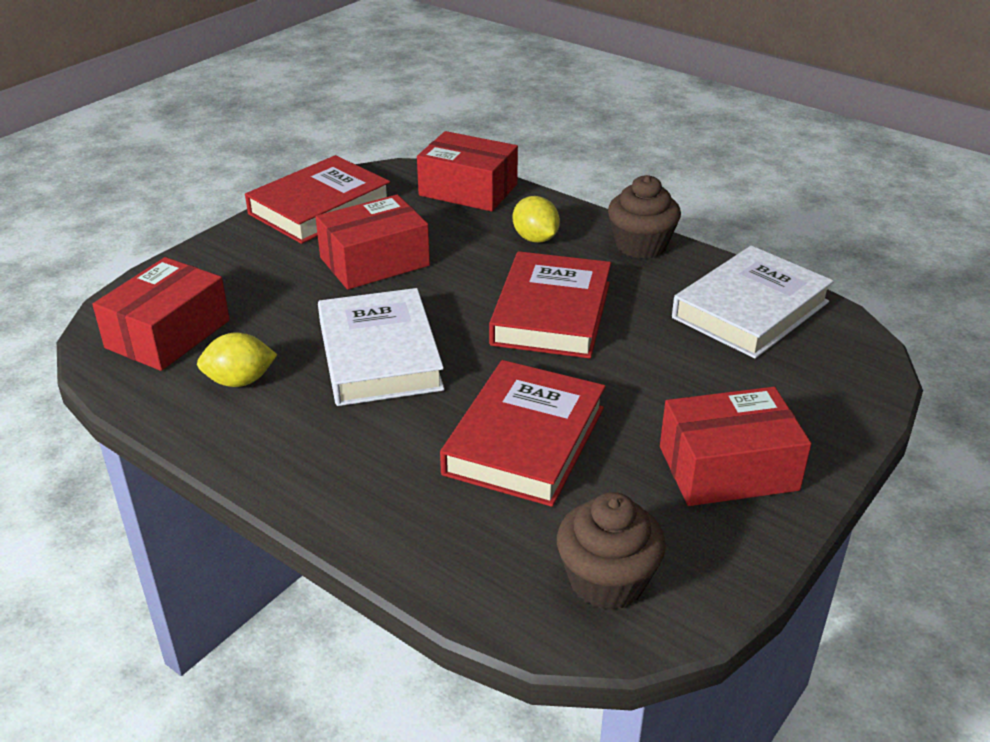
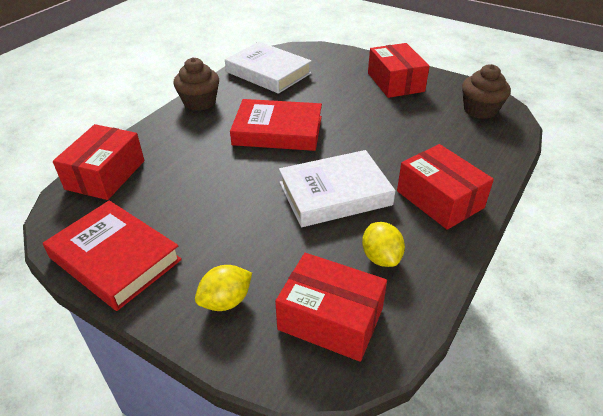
camera: 95 degrees left, 5 degrees up
red box [316,195,430,290] -> red box moved to [397,144,494,230]
red book [440,360,606,507] -> none
yellow lemon [513,196,560,243] -> yellow lemon moved to [195,265,252,311]

